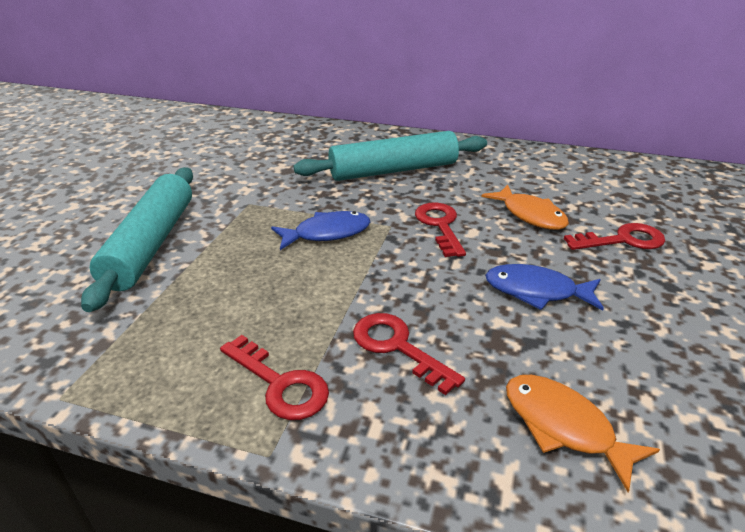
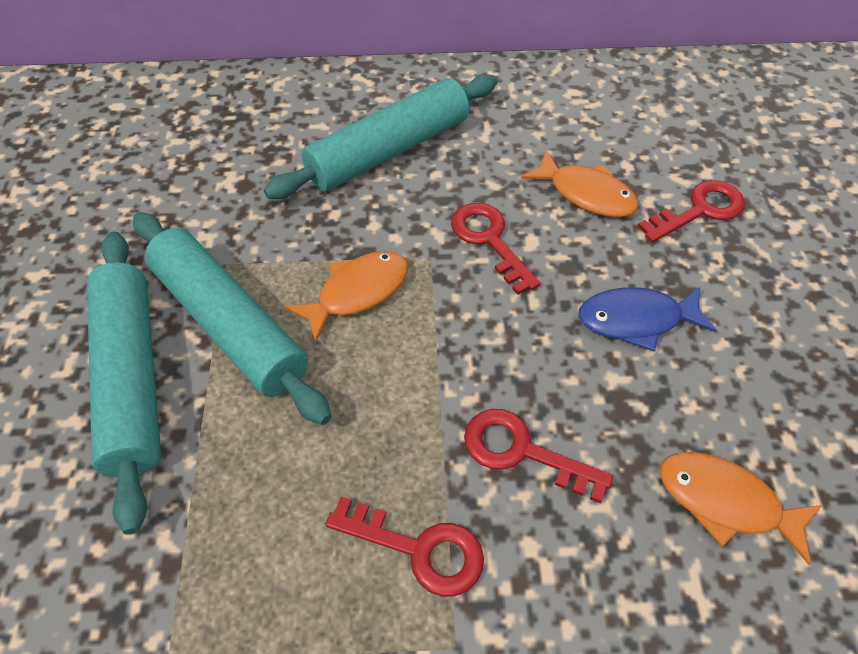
camera: 20 degrees left, 20 degrees up
blue fish [271,211,370,250] -> orange fish [284,251,408,343]
none -> turquoise rolling pin [133,212,332,425]

